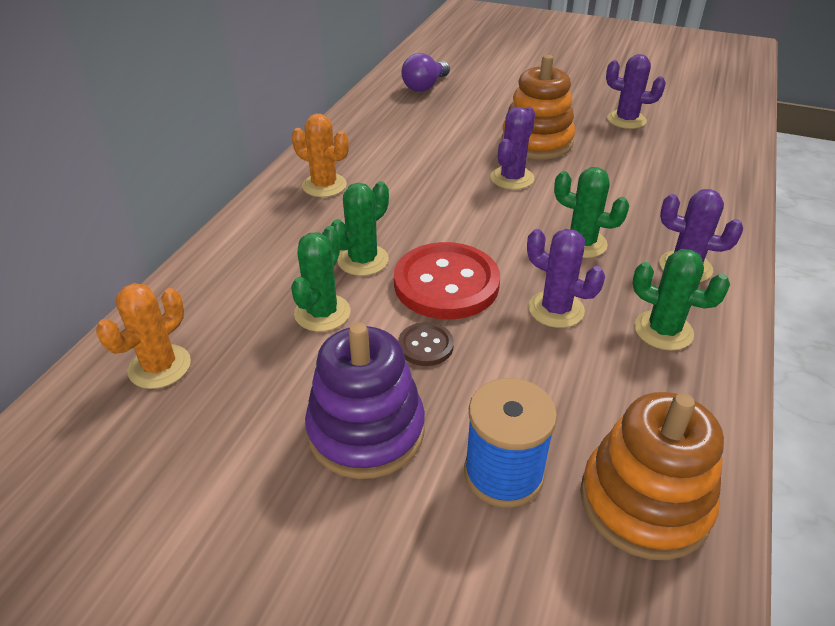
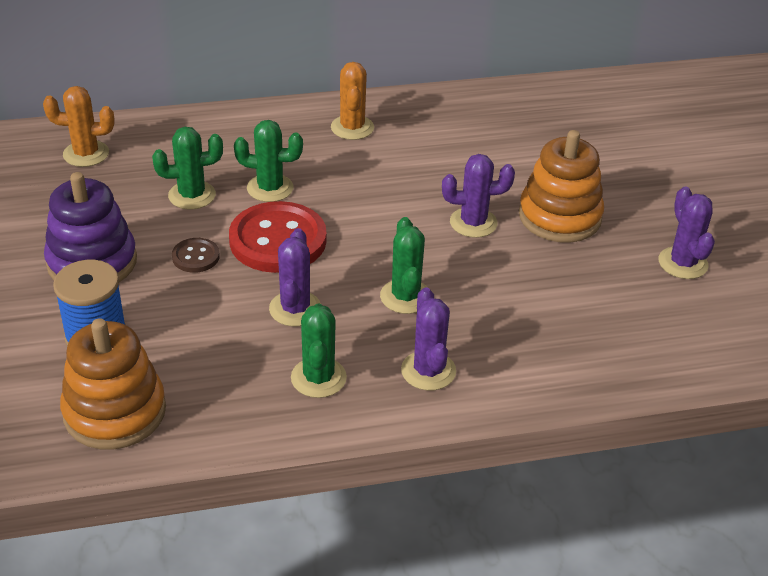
camera: 55 degrees right, 0 degrees up
purple light bulb [401,53,450,92] -> none

